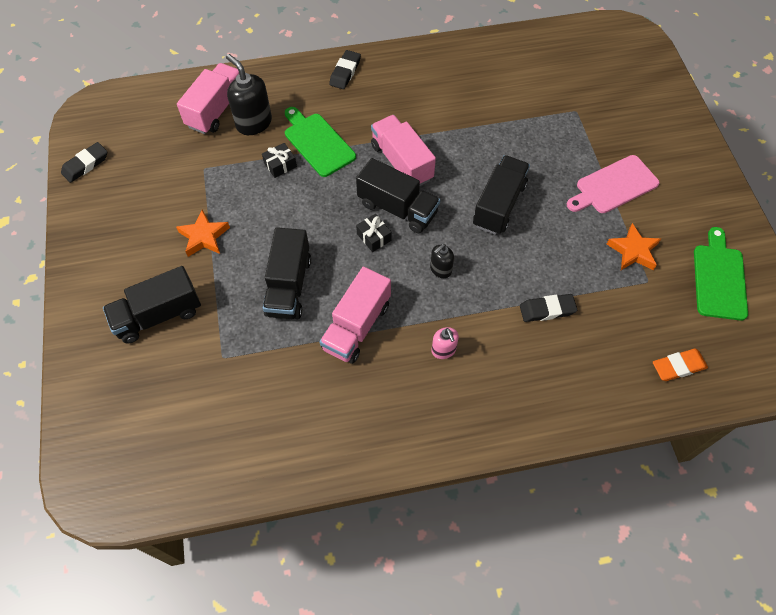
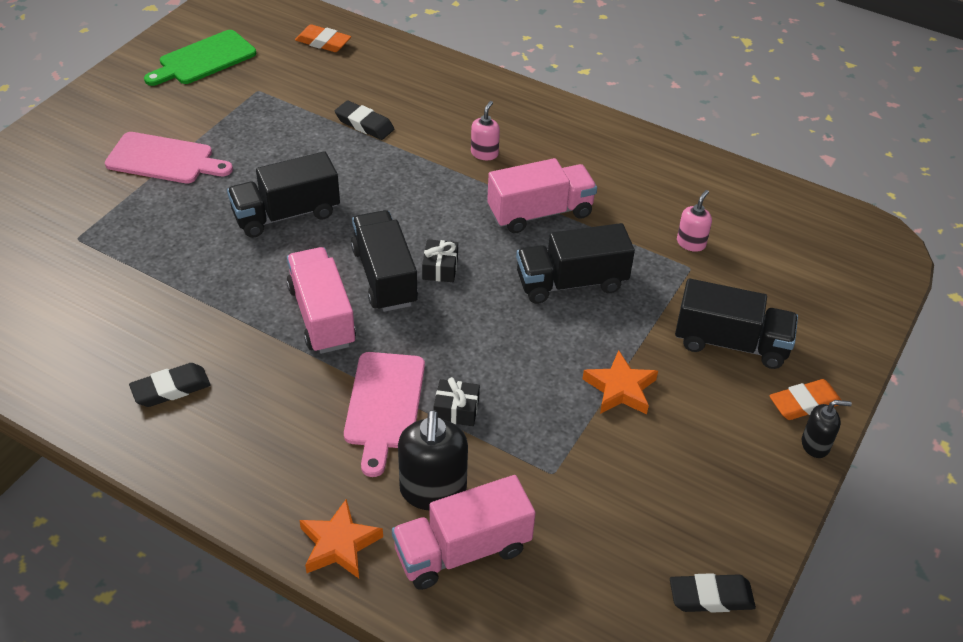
camera: 140 degrees left, 15 degrees down
black truck [263,227,311,319] -> black truck turned 150 degrees counterclockwise [516,223,635,304]
green cutting board [285,107,356,177] -> pink cutting board [344,352,425,477]
black eraser [329,50,361,89] -> black eraser moved to [129,363,211,407]
pink truck [371,115,436,186] -> pink truck turned 150 degrees clockwise [286,247,356,354]
black soap dispenser [430,244,454,278] -> black soap dispenser moved to [802,400,852,458]
orange star [607,223,661,270] -> orange star moved to [299,499,383,578]
none -> pink soap dispenser [677,190,712,252]
none -> orange eraser [769,379,841,420]

